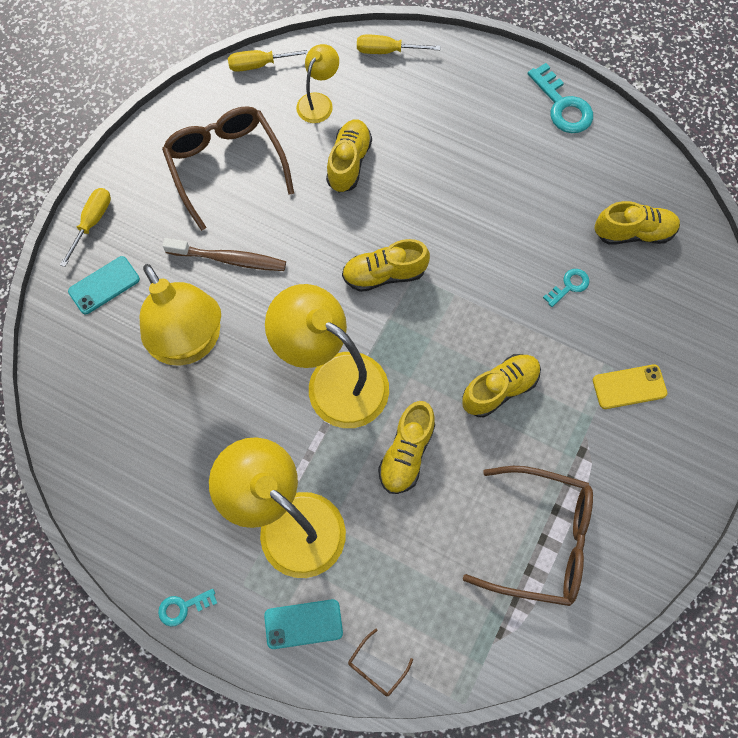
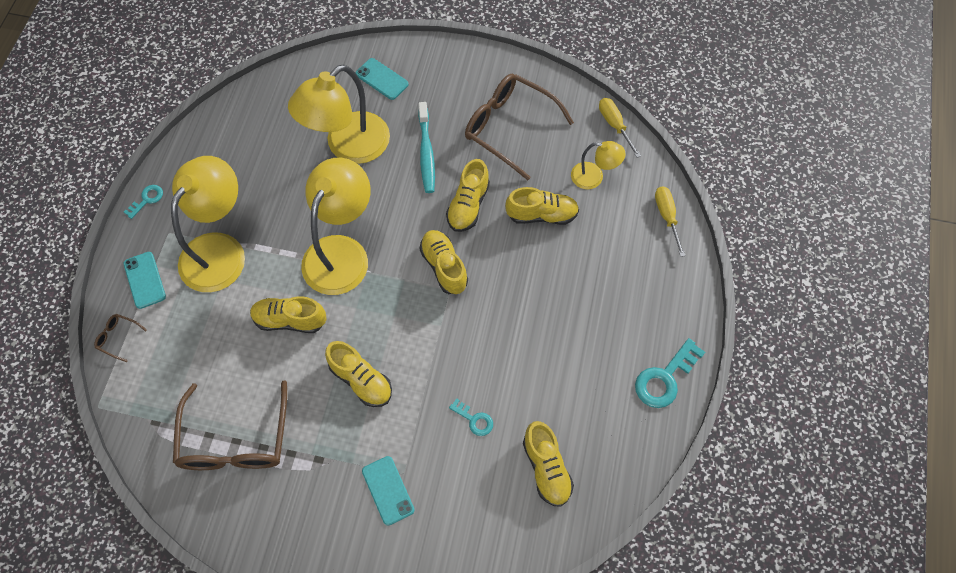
camera: 75 degrees right, 5 degrees down
yellow screwdriver [60,188,111,267] -> none
turquoise key [158,589,217,627] -> turquoise key turned 75 degrees clockwise [124,185,163,219]
brown glasses [162,106,294,231] -> brown glasses turned 105 degrees counterclockwise [465,74,574,180]
brown toothbrush [163,238,286,271] -> turquoise toothbrush [418,102,435,193]
yellow phone [593,364,667,409] -> turquoise phone [362,456,415,526]
none -> yellow shoe [446,159,490,232]

